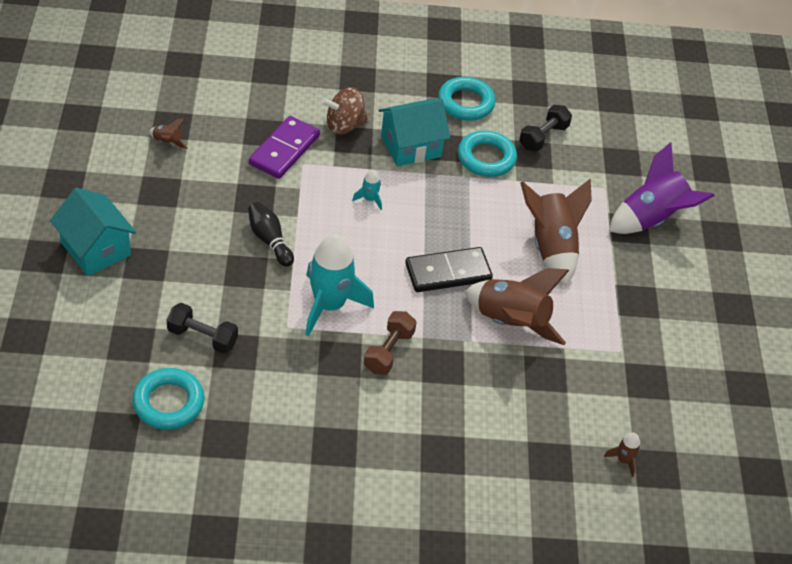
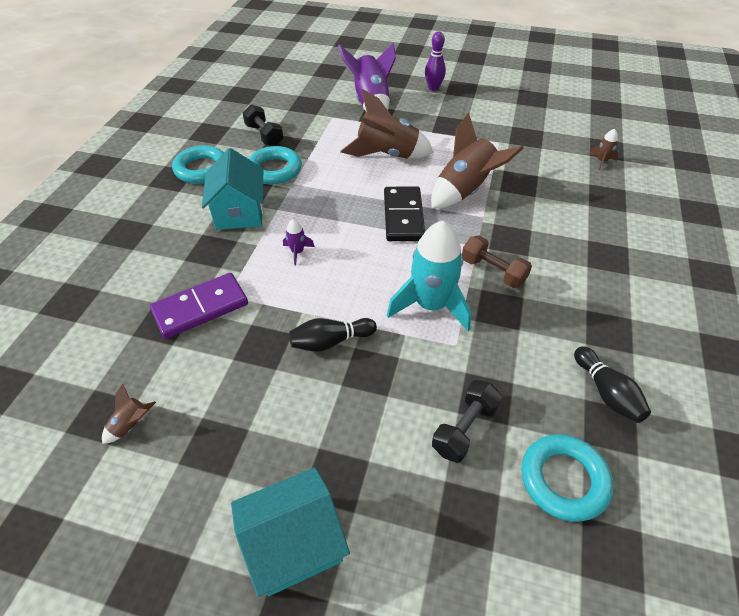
camera: 70 degrees left, 0 degrees up
purple domino [249,116,320,179] -> purple domino turned 75 degrees counterclockwise [150,273,248,339]
brown spinning top [321,87,368,135] -> none
turquoise rocket [352,170,382,210] -> purple rocket [283,219,315,265]
none -> purple bowling pin [425,31,446,91]
none -> black bowling pin [574,346,651,423]

